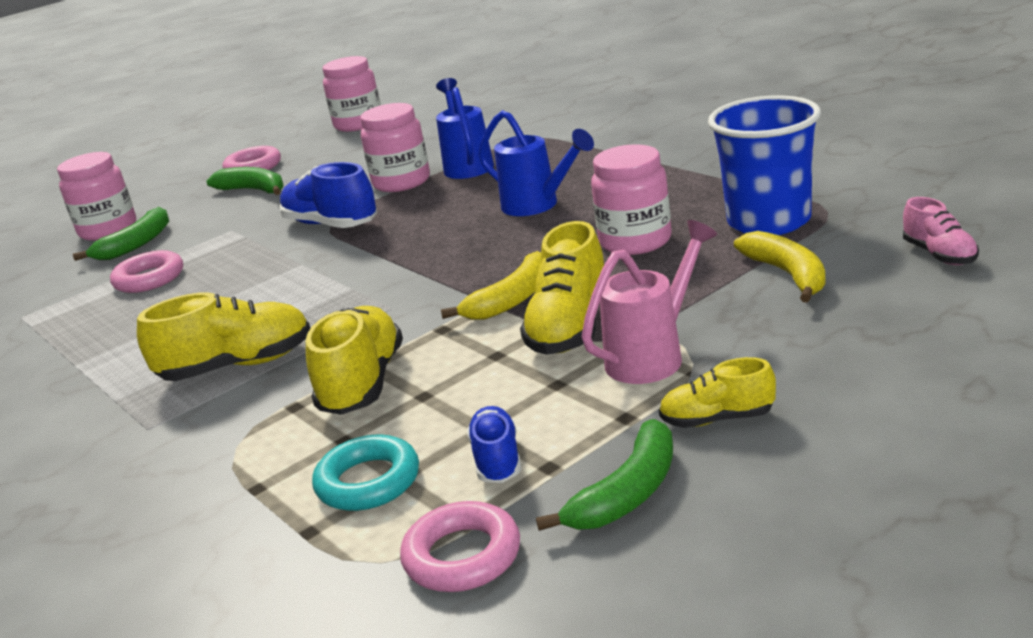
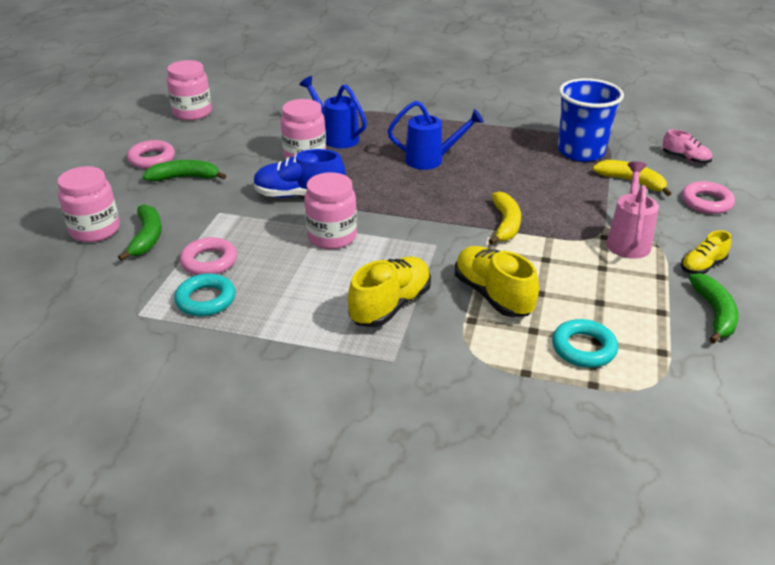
camera: 40 degrees left, 10 degrees up
pink ring [400,501,520,592] -> pink ring moved to [682,181,735,214]
blue shoe [467,406,522,483] -> none
yellow shoe [520,221,604,355] -> none
pink jar [591,144,672,255] -> pink jar moved to [304,172,357,249]
none -> turquoise ring [174,273,236,316]

